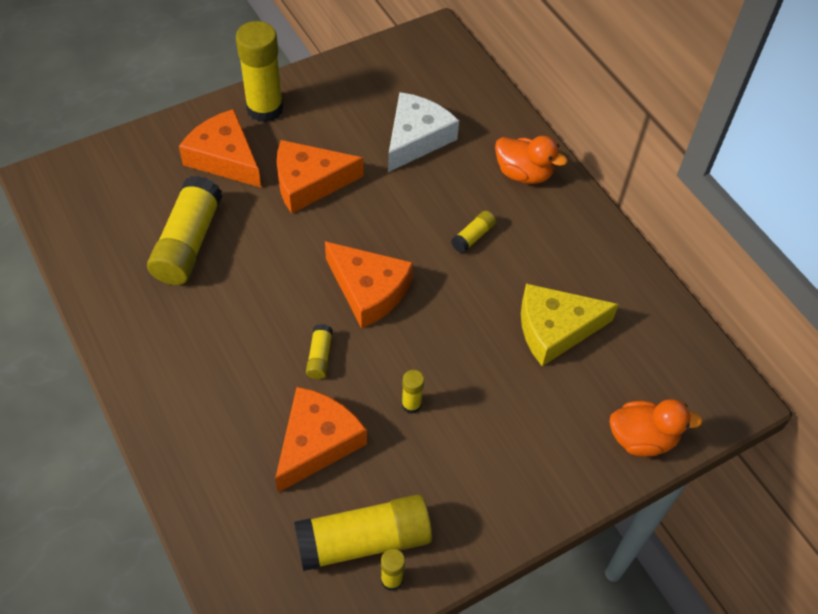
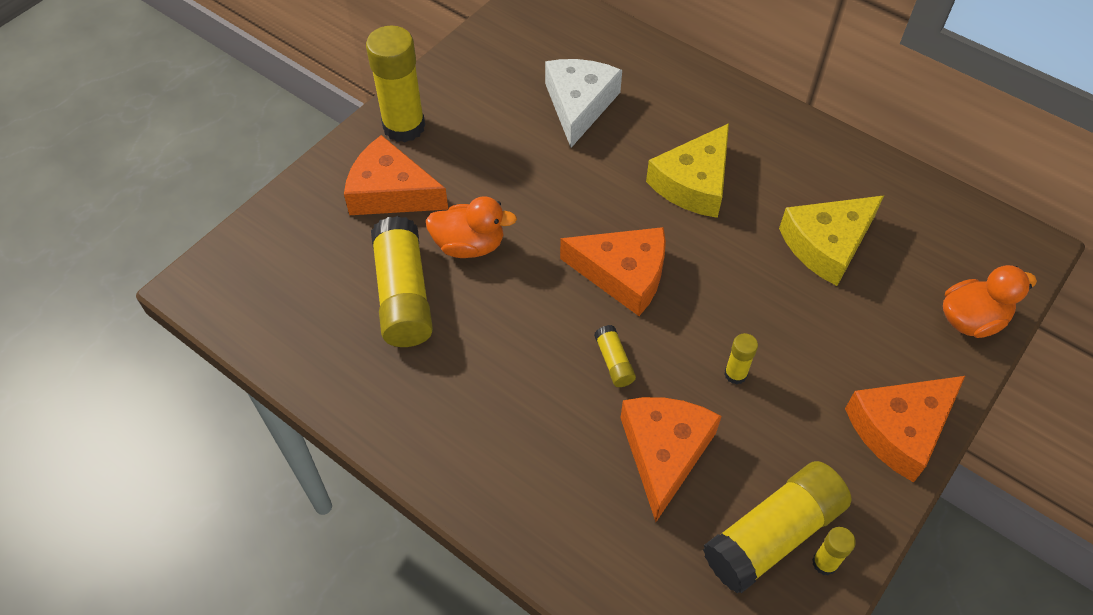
camera: 20 degrees left, 0 degrees up
orange cheese [277,140,364,214] -> orange cheese moved to [845,376,965,483]
yellow glue stick [451,211,496,253] -> yellow cheese [646,123,729,218]
orange duck [495,136,568,184] -> orange duck moved to [426,196,517,258]

